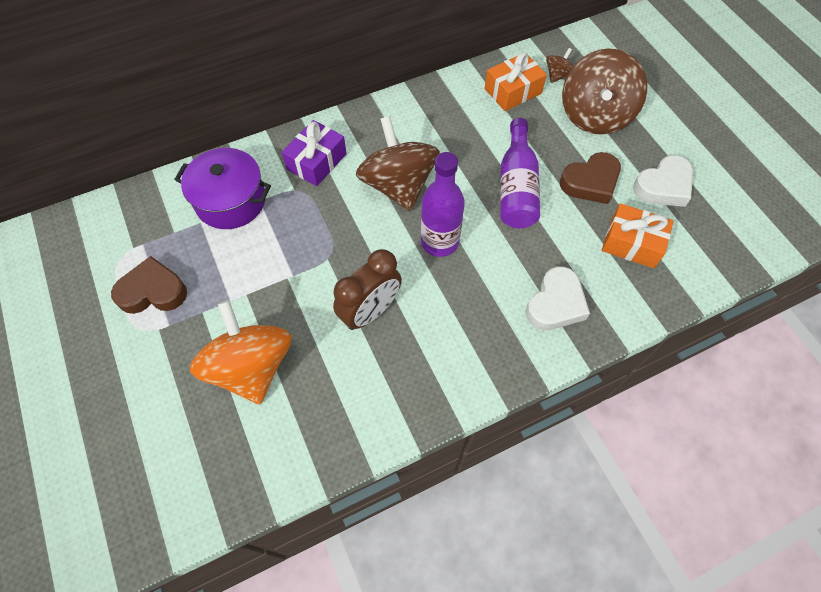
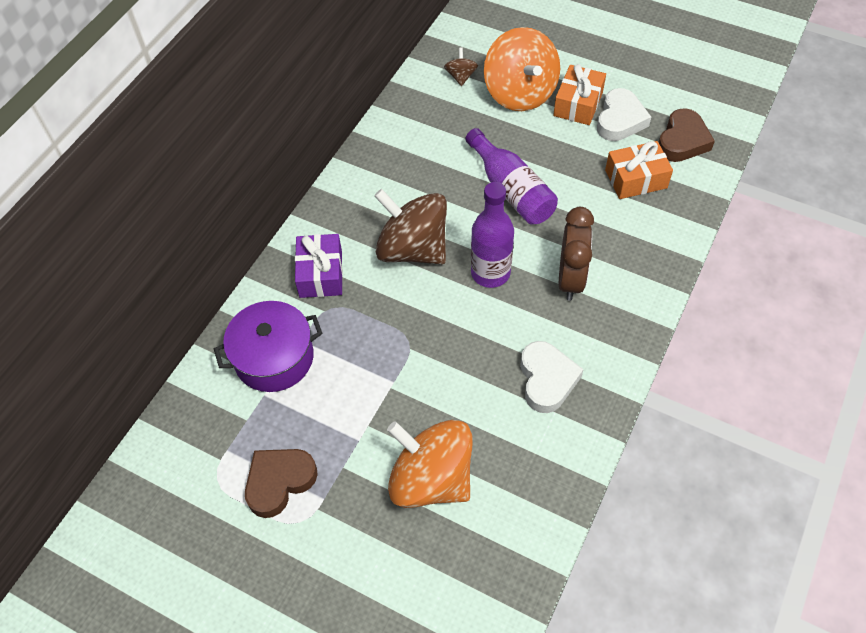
camera: 35 degrees left, 5 degrees down
brown clock [333,249,402,330] -> brown clock moved to [559,207,594,301]
orange gift [484,52,547,111] -> orange gift moved to [553,64,606,125]
white heart [526,266,590,330] -> white heart moved to [520,341,584,413]
brown heart [560,152,621,204] -> brown heart moved to [659,108,715,162]
brown spinning top [562,49,647,134] -> orange spinning top [484,27,560,111]

